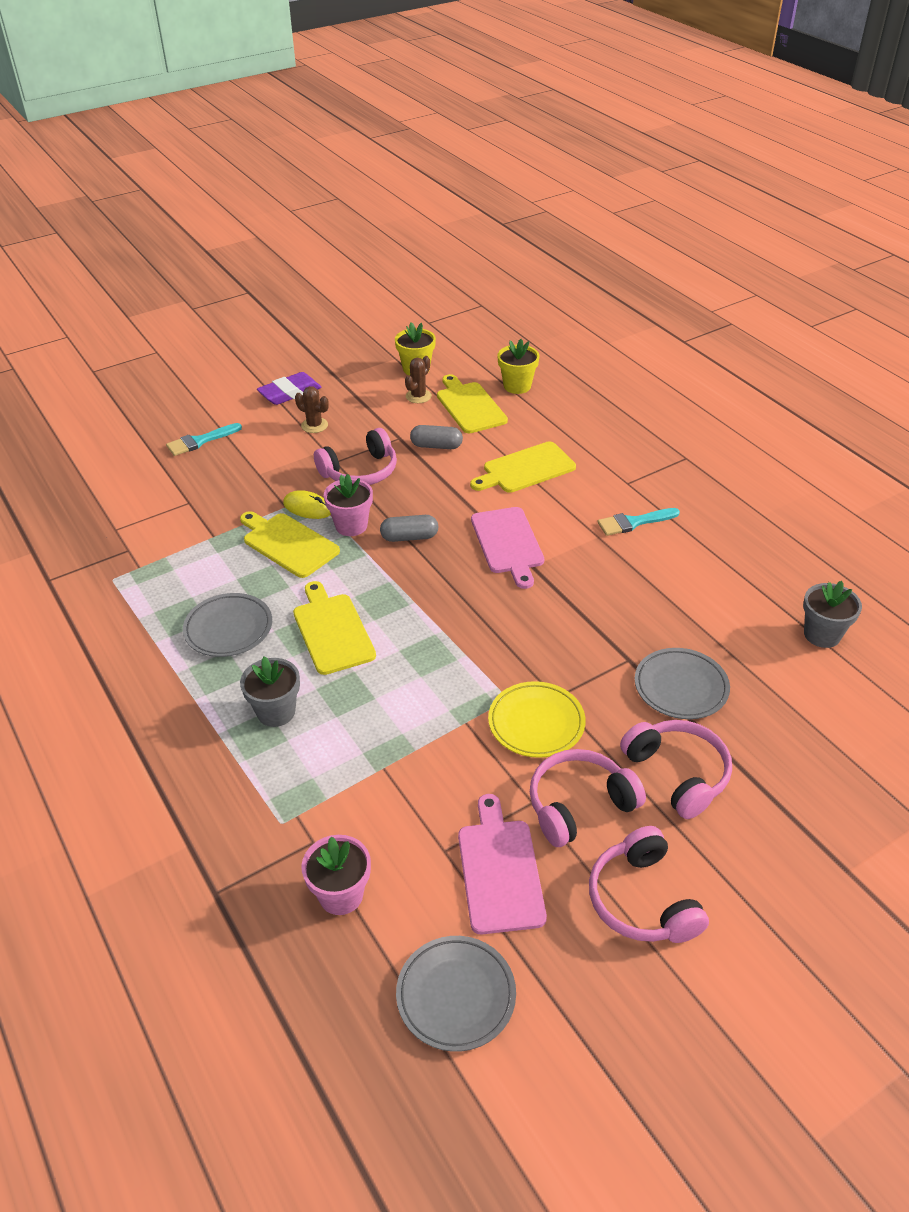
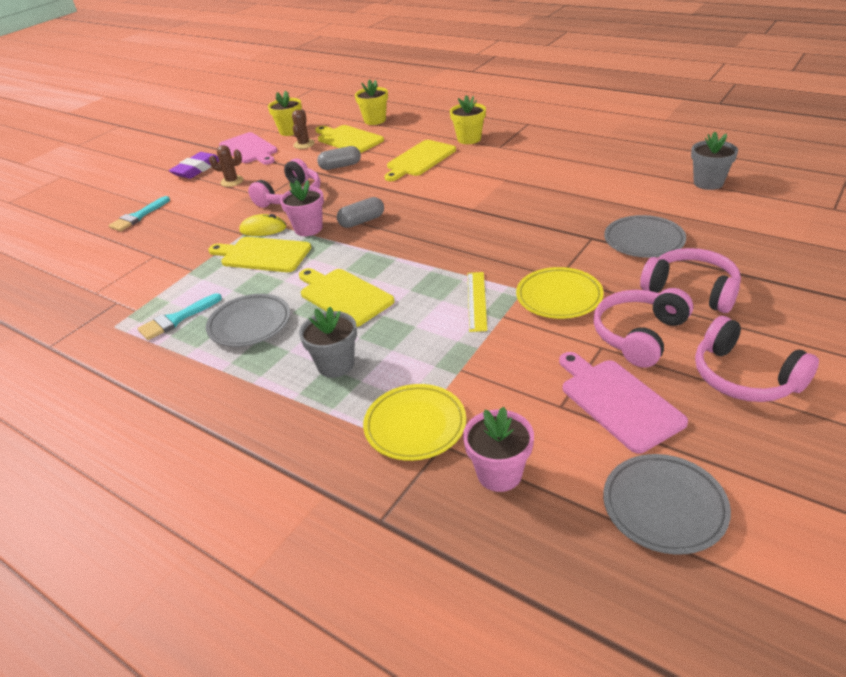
camera: 20 degrees left, 5 degrees down
pink cutting board [471,507,544,589] -> pink cutting board moved to [219,132,278,165]
turquoise brush [598,508,680,536] -> turquoise brush moved to [137,293,222,340]
none -> yellow plate [363,384,466,461]
none -> yellow flower pot [450,95,486,144]
none -> yellow ruler [468,272,487,332]

